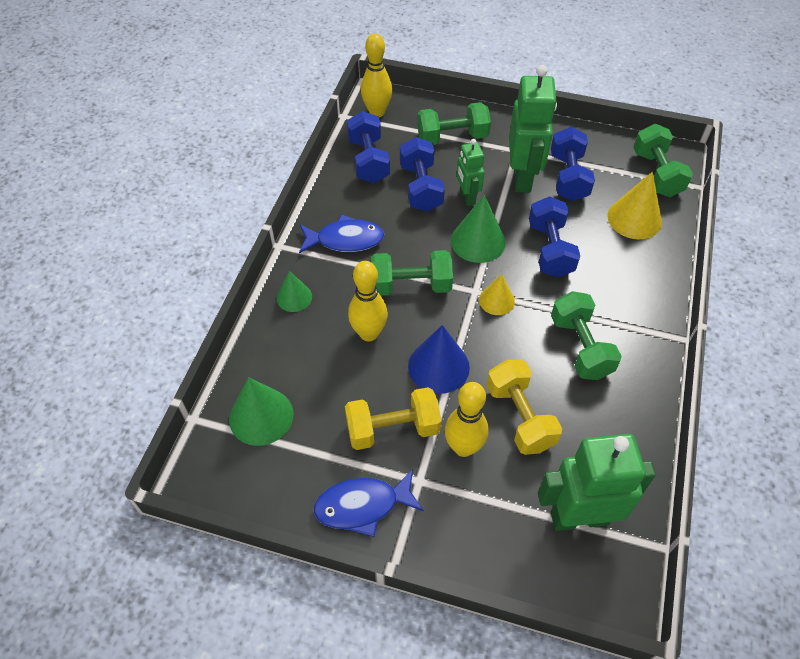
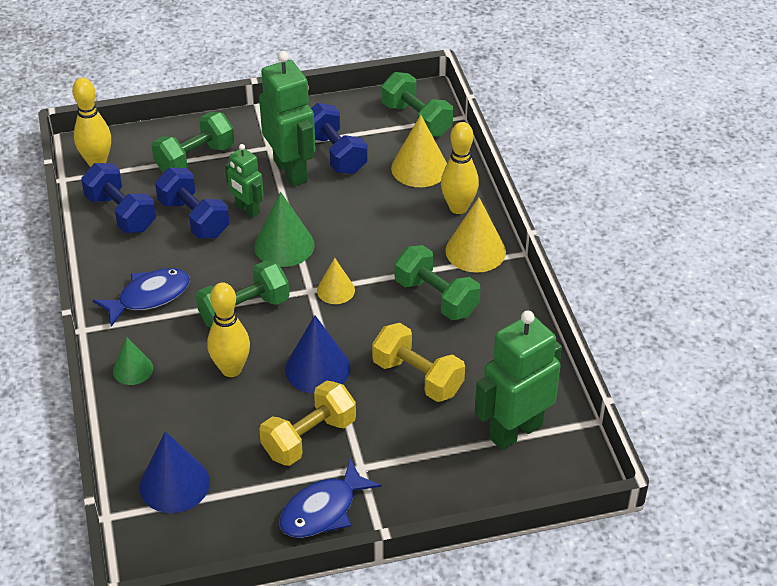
camera: 30 degrees left, 10 degrees down
green cone [229,377,293,446] -> blue cone [140,431,210,513]
yellow bowling pin [445,382,489,457] -> yellow bowling pin moved to [441,122,479,214]
blue dumbbell [529,196,580,277] -> none
none -> yellow cone [445,198,506,273]

